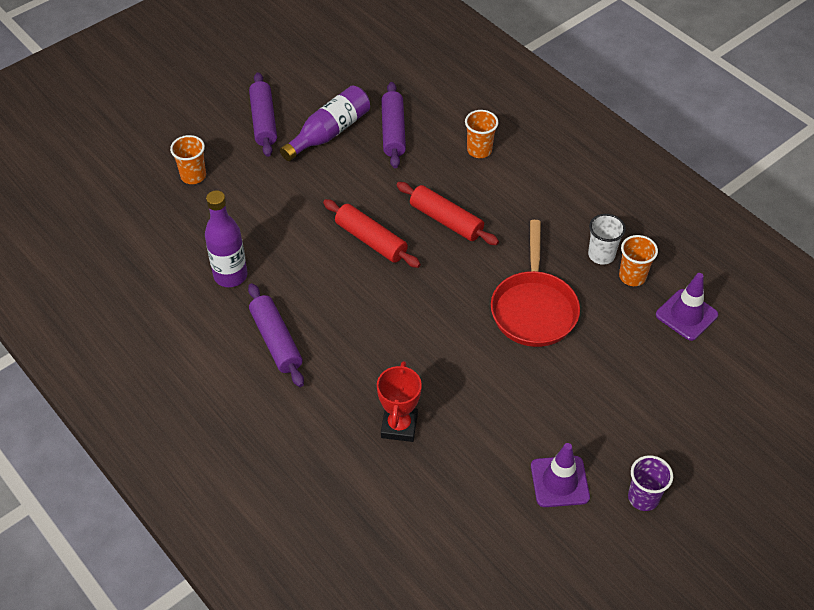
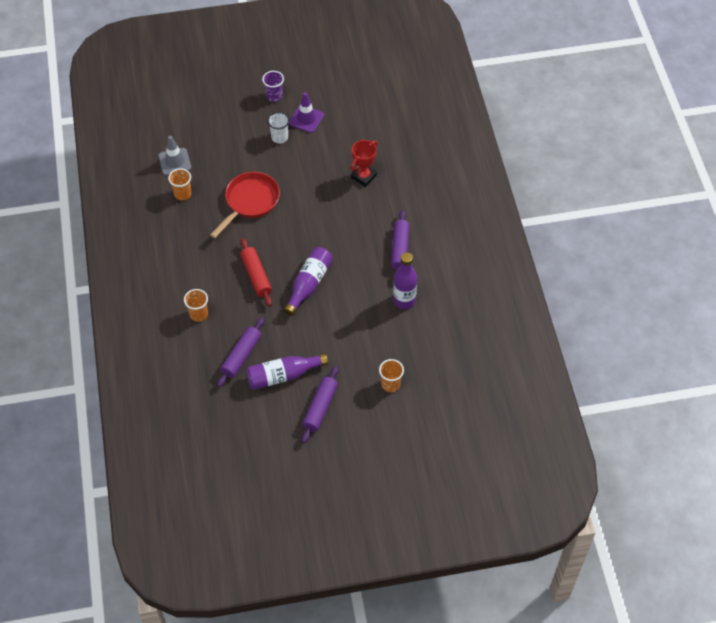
camera: 150 degrees left, 5 degrees up
red rolling pin [323,199,421,268] -> purple bottle [284,247,333,316]
white cup [588,214,626,265] -> white cup moved to [267,112,290,144]
purple traffic cone [656,273,718,341] -> grey traffic cone [159,136,191,175]

